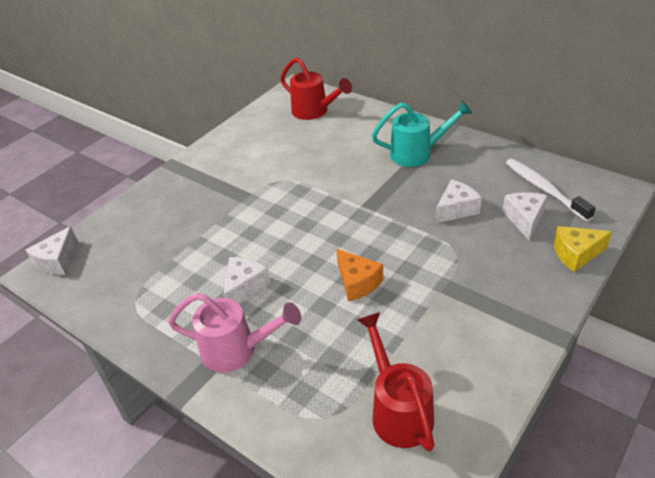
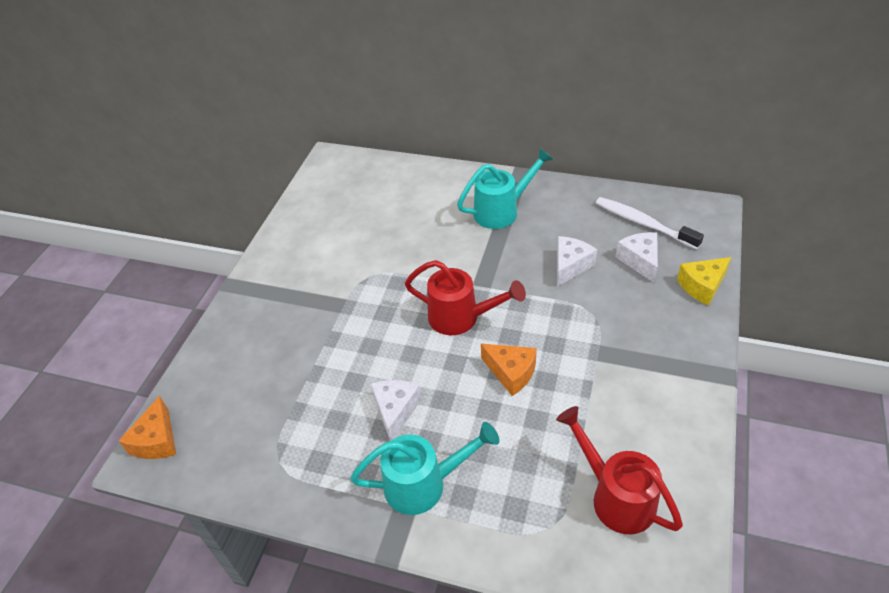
camera: 20 degrees left, 5 degrees up
white cheese [26,226,78,275] -> orange cheese [118,396,176,459]
pink watering can [168,293,301,373] -> turquoise watering can [350,422,499,515]
red watering can [280,57,352,120] -> red watering can moved to [405,260,526,335]

